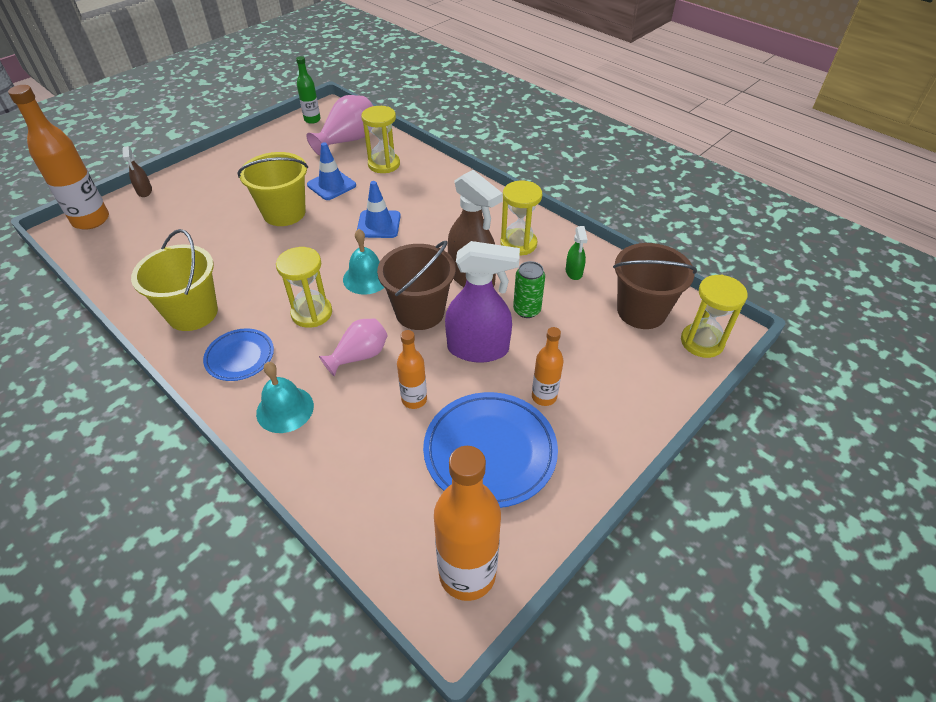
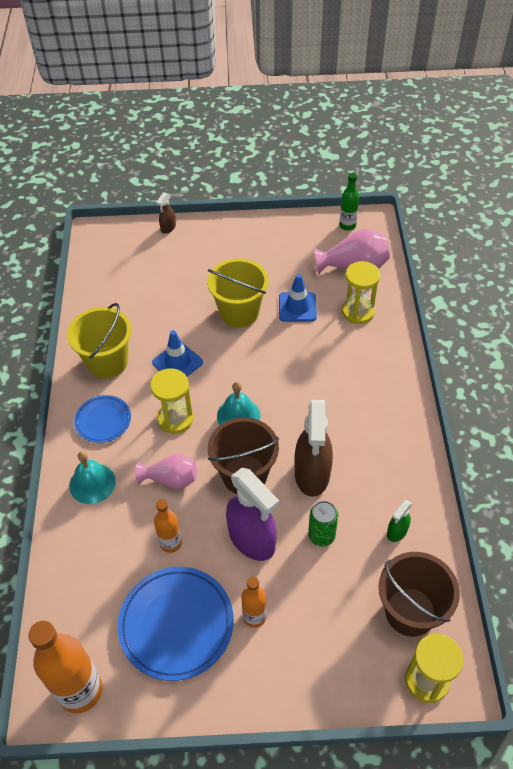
camera: 45 degrees right, 5 degrees up
orange bottle [8,85,109,230] -> none
blue traffic cone [357,181,401,238] -> blue traffic cone moved to [152,330,203,376]
yellow hourglass [500,181,542,255] -> none

